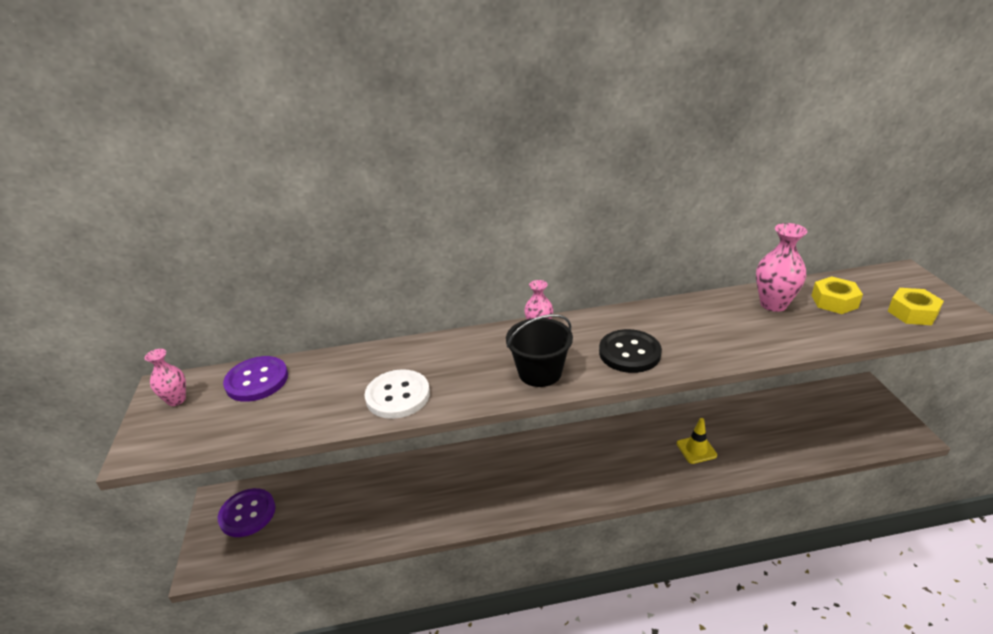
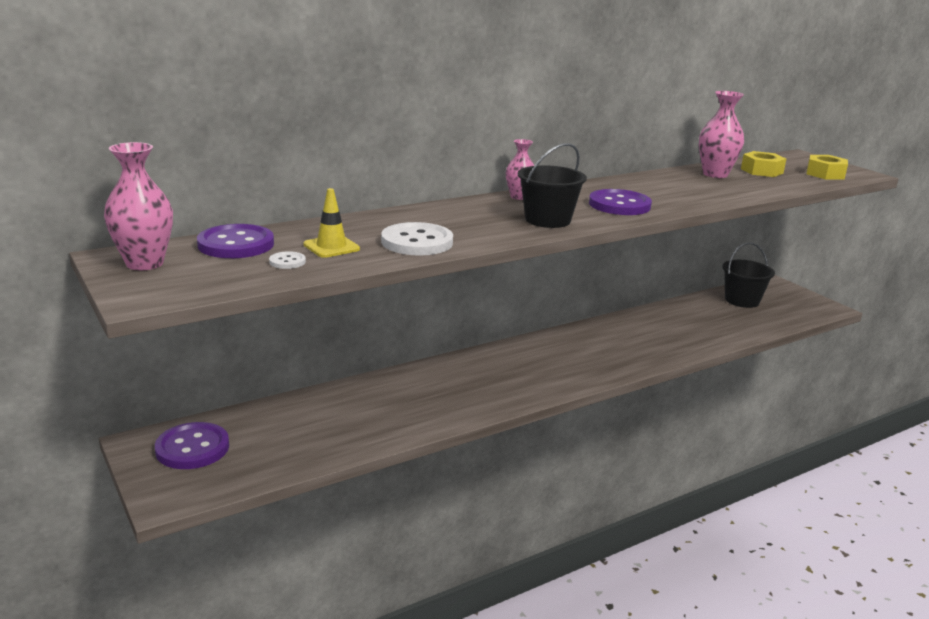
camera: 25 degrees left, 10 degrees down
pink vase [145,349,186,406] -> pink vase [104,142,173,270], size x1.61
black button [599,329,662,373] -> purple button [589,189,652,215]
yellow traffic cone [677,418,717,464] -> yellow traffic cone moved to [303,188,360,258]
none -> white button [269,251,306,269]
none -> black bucket [722,243,775,308]

